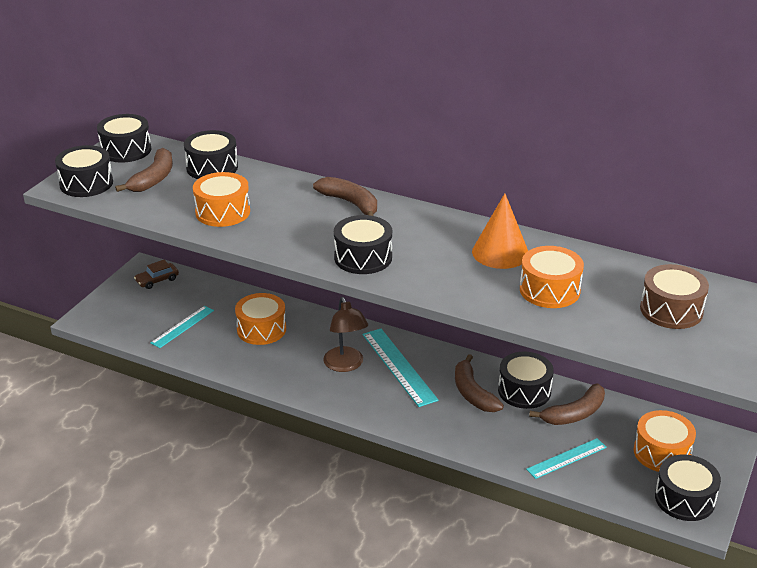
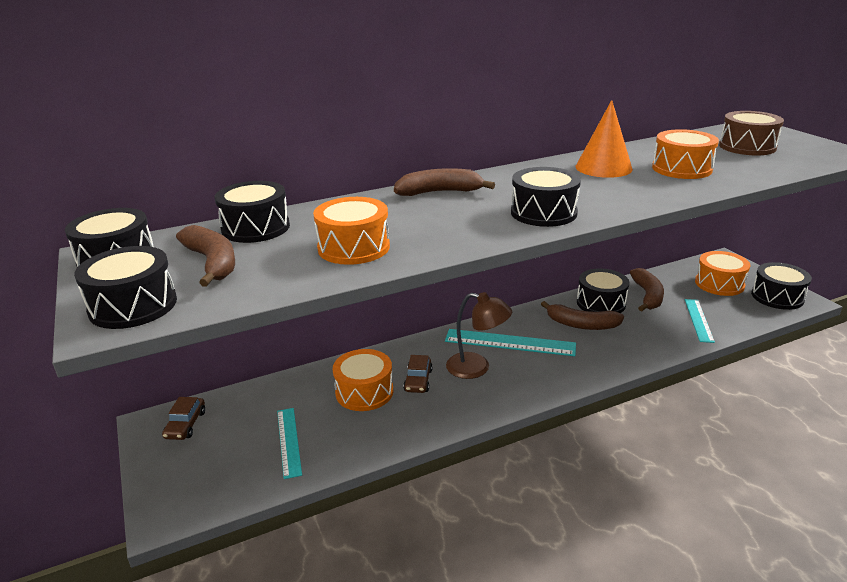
camera: 50 degrees left, 5 degrees down
none -> brown car [403,355,433,393]

